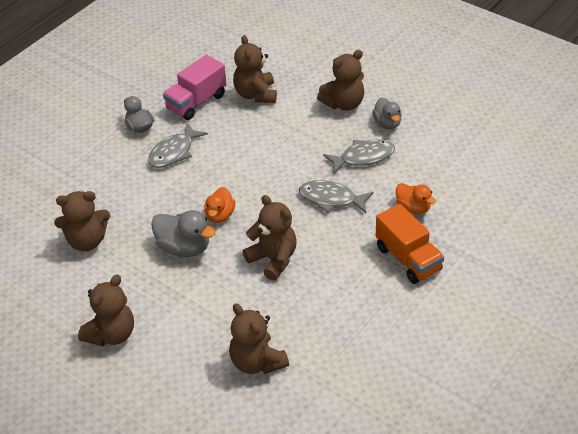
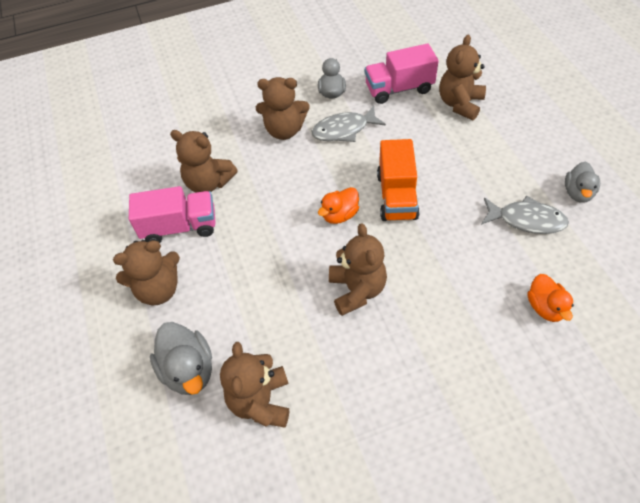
camera: 35 degrees right, 10 degrees up
grey duck [151,210,216,257] -> grey duck moved to [150,322,212,395]
grey fish [299,180,374,213] -> none
brown teddy bear [317,50,364,111] -> brown teddy bear moved to [256,77,310,140]
orange truck [376,204,444,284] -> orange truck moved to [377,139,420,221]
none -> pink truck [129,186,215,243]

